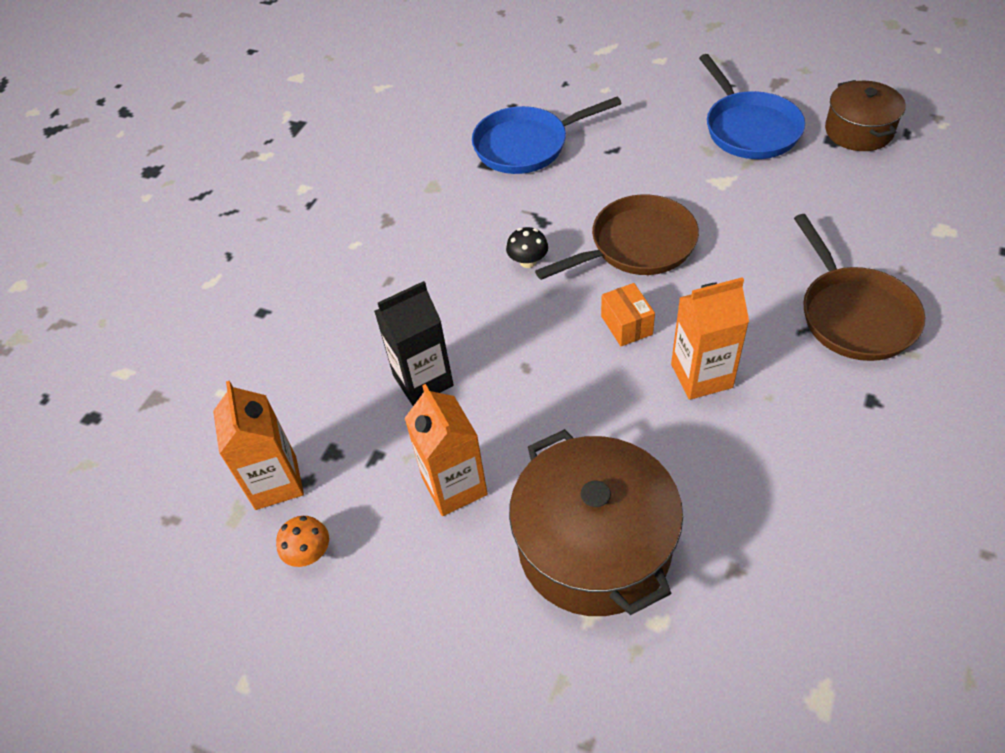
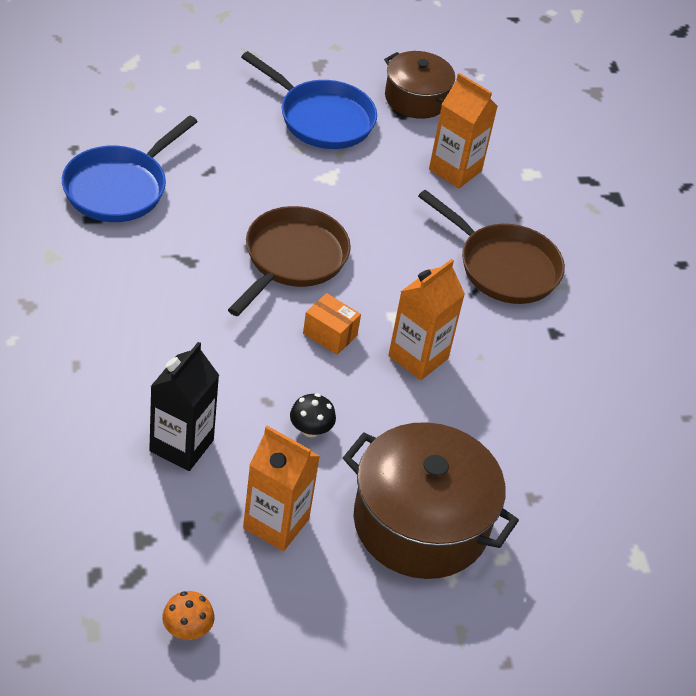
camera: 45 degrees left, 5 degrees down
orange carton [213,381,304,510] -> orange carton moved to [429,73,498,188]
black mushroom [506,227,548,268] -> black mushroom moved to [290,393,336,437]

